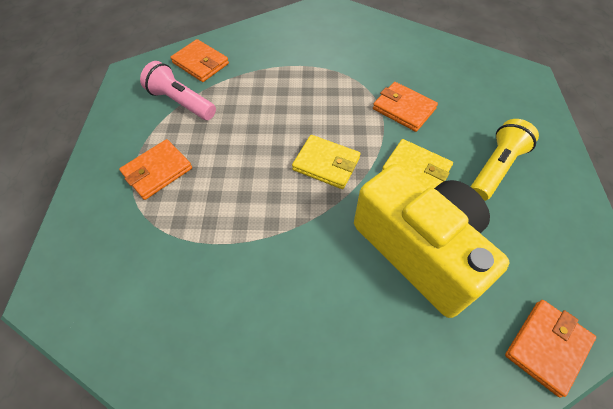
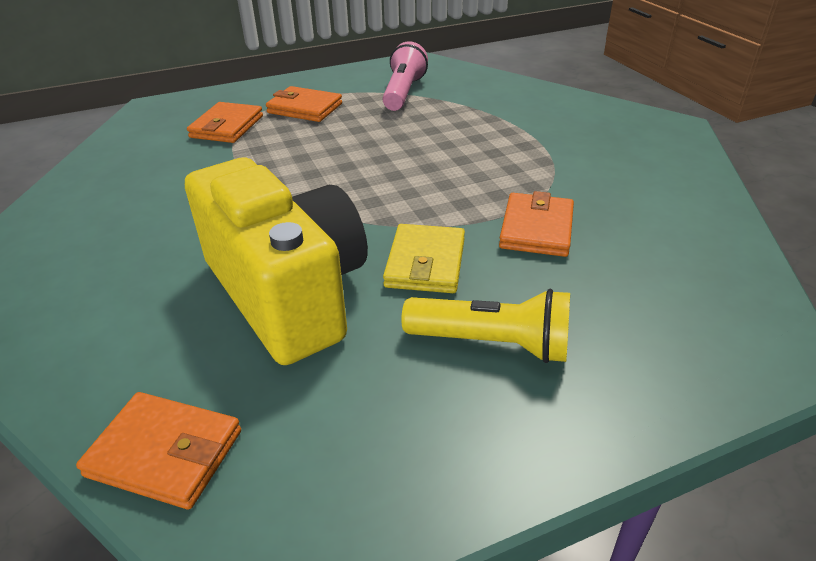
camera: 65 degrees right, 20 degrees down
orange wallet [171,39,229,82] -> orange wallet moved to [187,102,263,143]
yellow wallet [292,135,360,189] -> none
yellow camera [354,164,510,318] -> yellow camera turned 60 degrees counterclockwise [185,157,368,365]

